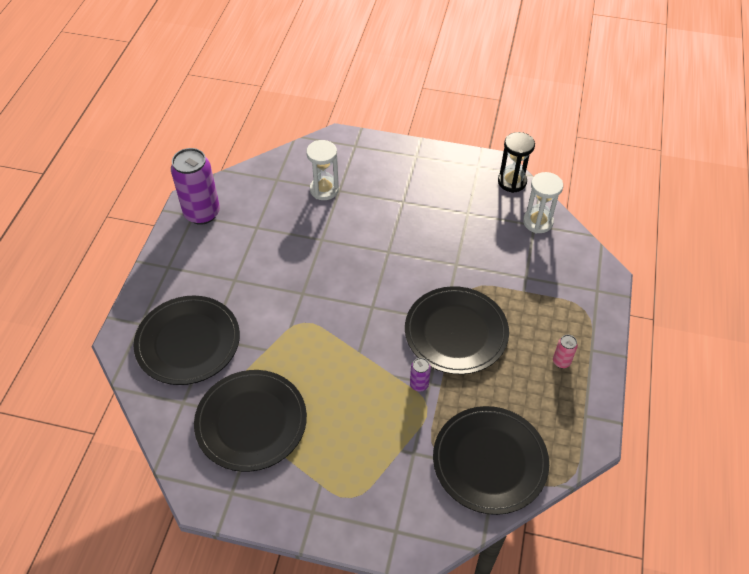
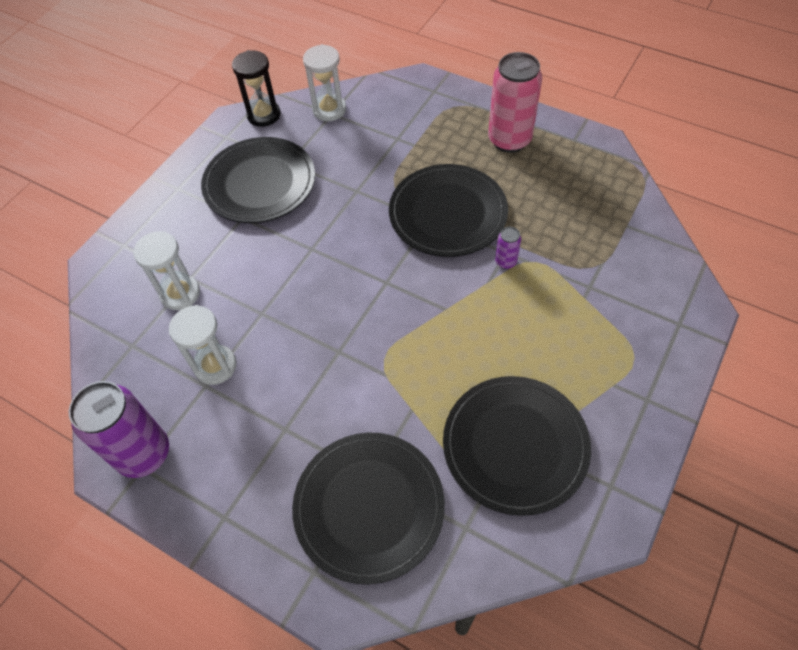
camera: 70 degrees left, 5 degrees up
black plate [433,406,549,515] -> black plate moved to [201,137,315,223]
pink can [553,335,578,368] -> pink can [488,52,542,153], size x2.25
none -> white hourglass [169,305,237,385]

